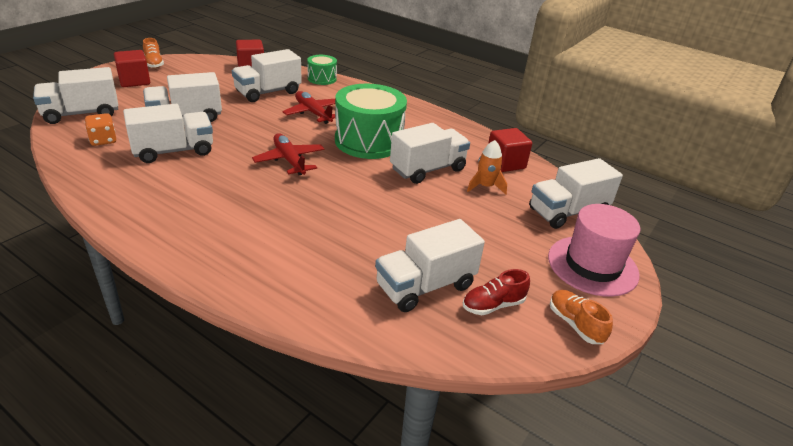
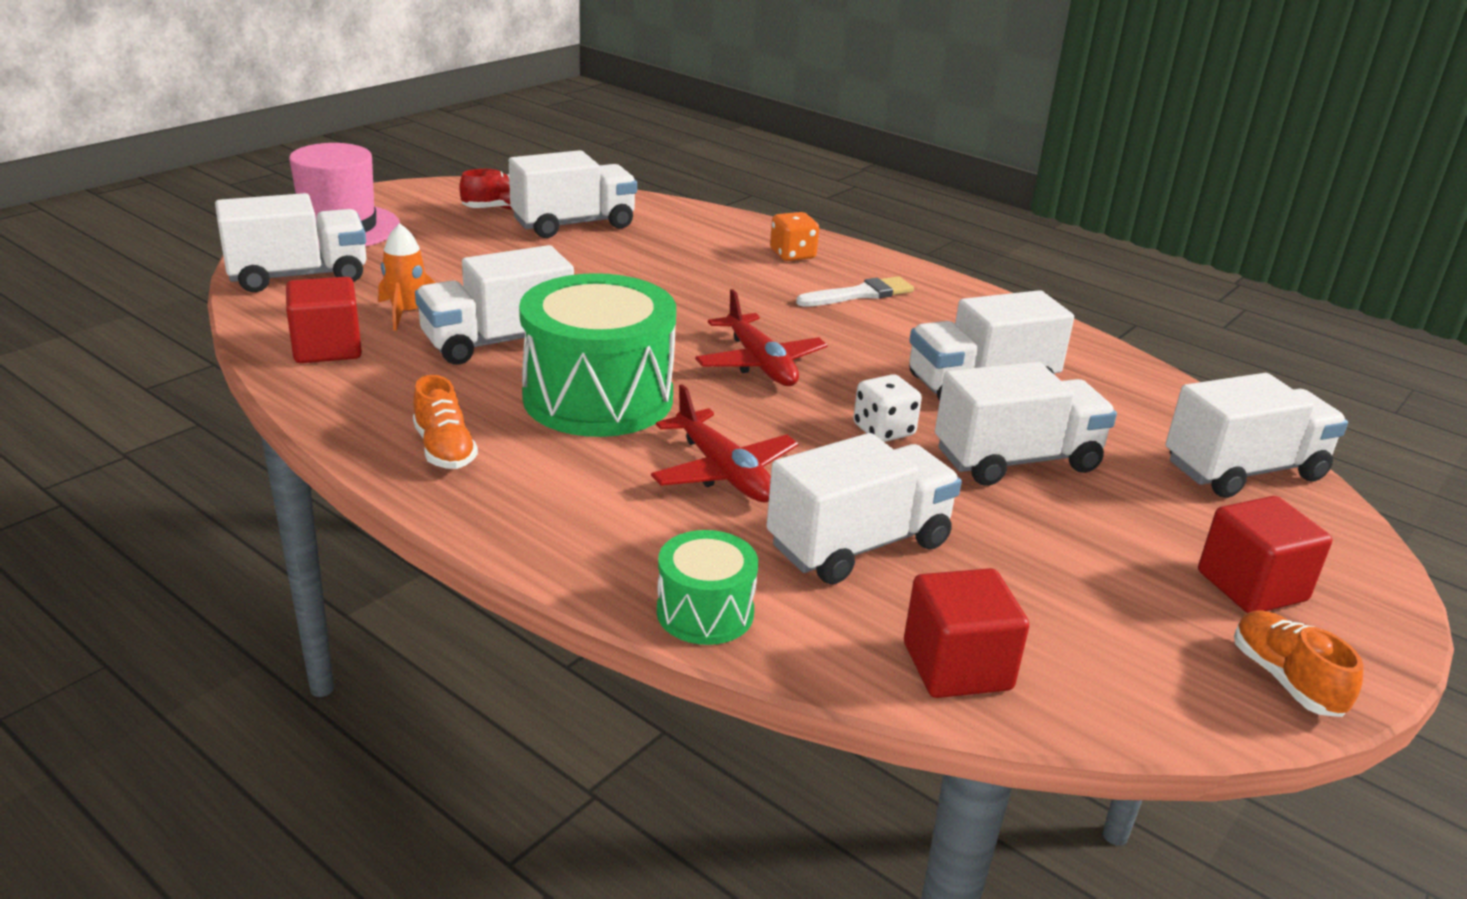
camera: 175 degrees left, 5 degrees down
orange dice [85,113,116,146] -> orange dice moved to [770,212,819,261]
orange shoe [550,290,613,344] -> orange shoe moved to [413,375,478,469]
none -> white brush [796,276,914,307]
none -> white dice [853,374,922,442]

